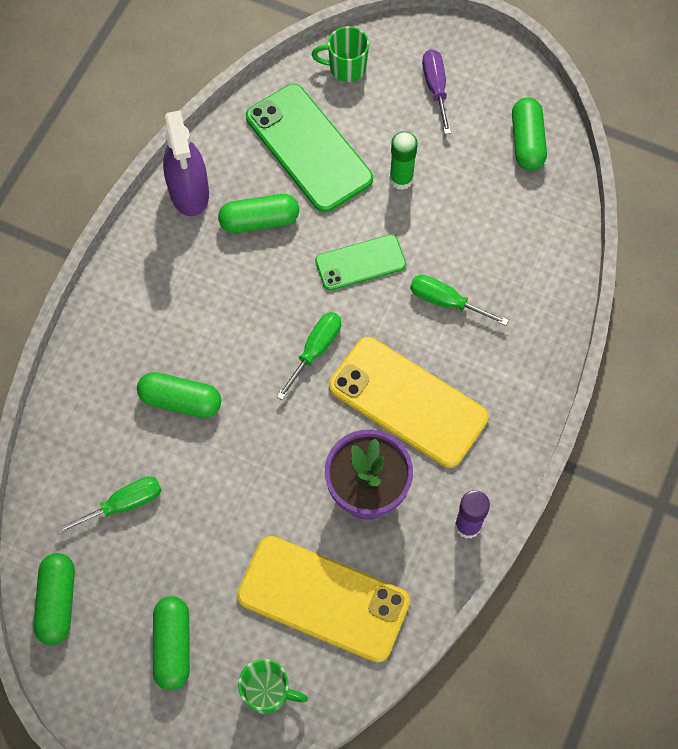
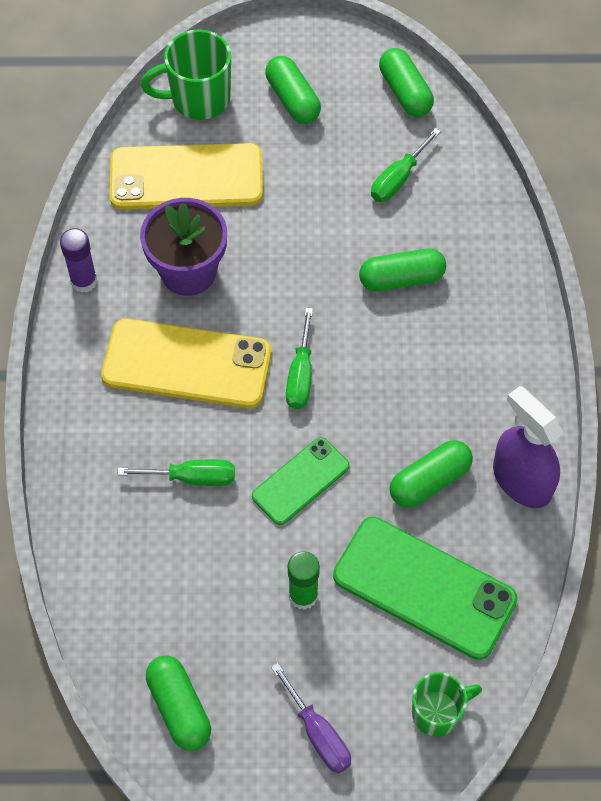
camera: 155 degrees right, 5 degrees down
green mug [238,659,308,714] -> green mug [141,30,231,120], size x1.50

